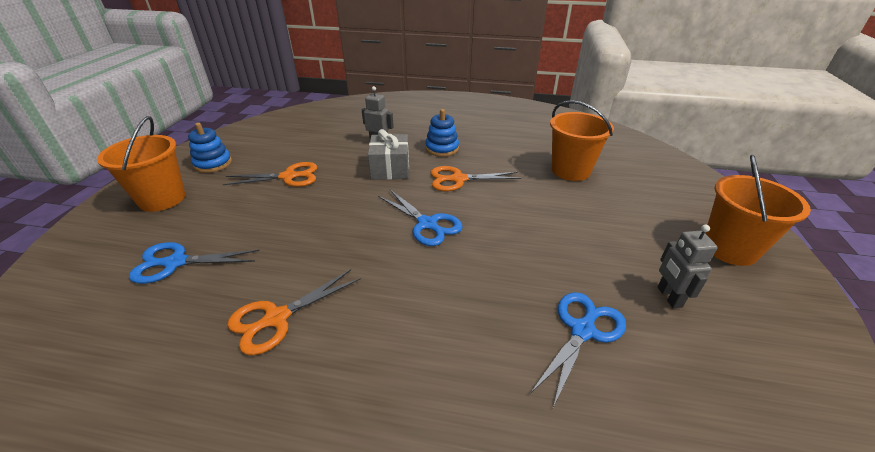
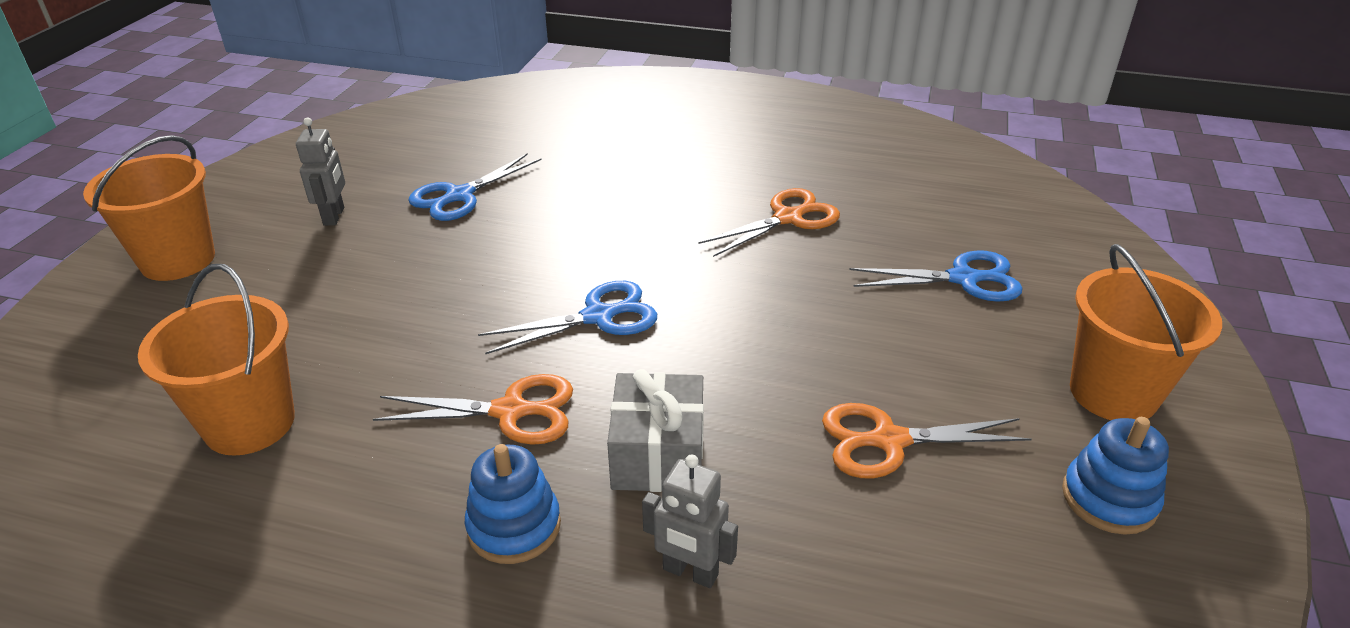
camera: 175 degrees left, 0 degrees up
blue scissors [378,190,463,246] -> blue scissors turned 105 degrees clockwise [478,281,657,354]

